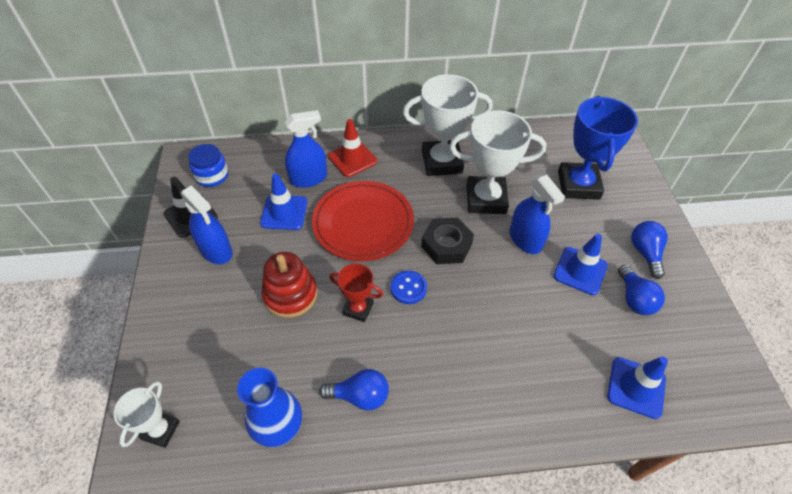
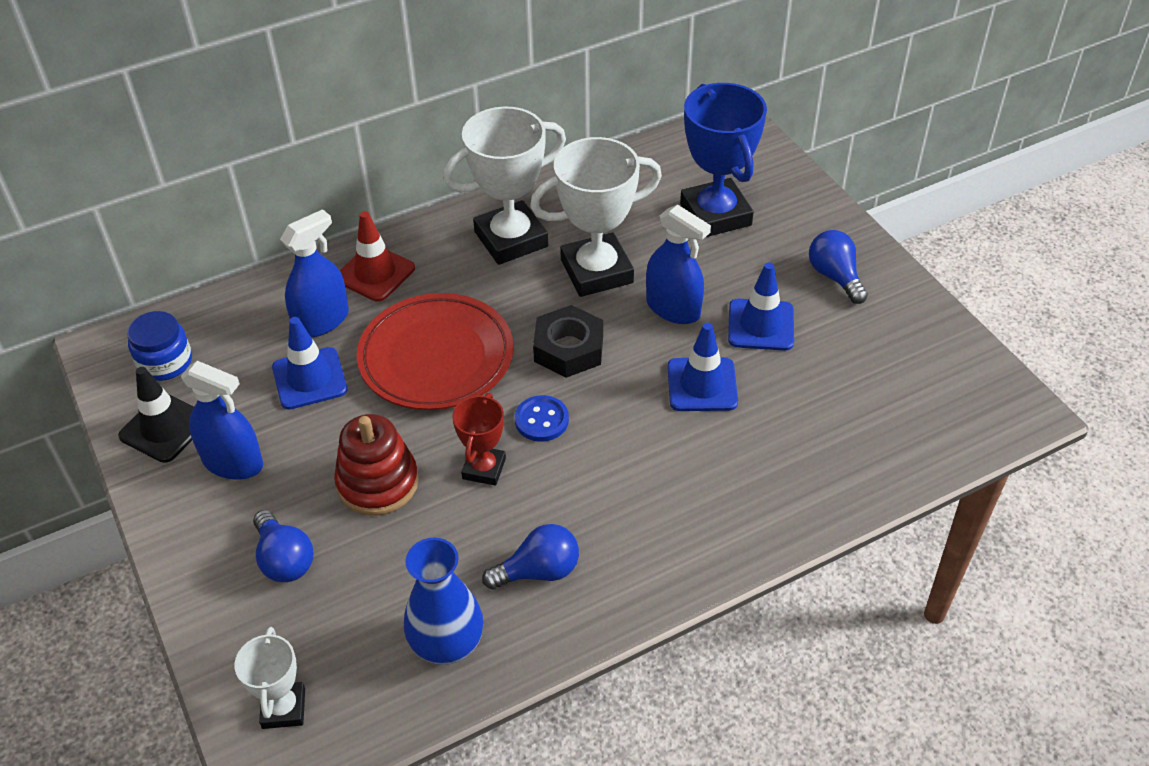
camera: 20 degrees left, 5 degrees down
red trophy [330,264,383,322] -> red trophy turned 75 degrees counterclockwise [452,393,506,486]
blue traffic cone [607,356,668,419] -> blue traffic cone moved to [667,323,738,411]
blue light bulb [618,265,665,315] -> blue light bulb moved to [253,510,313,582]

